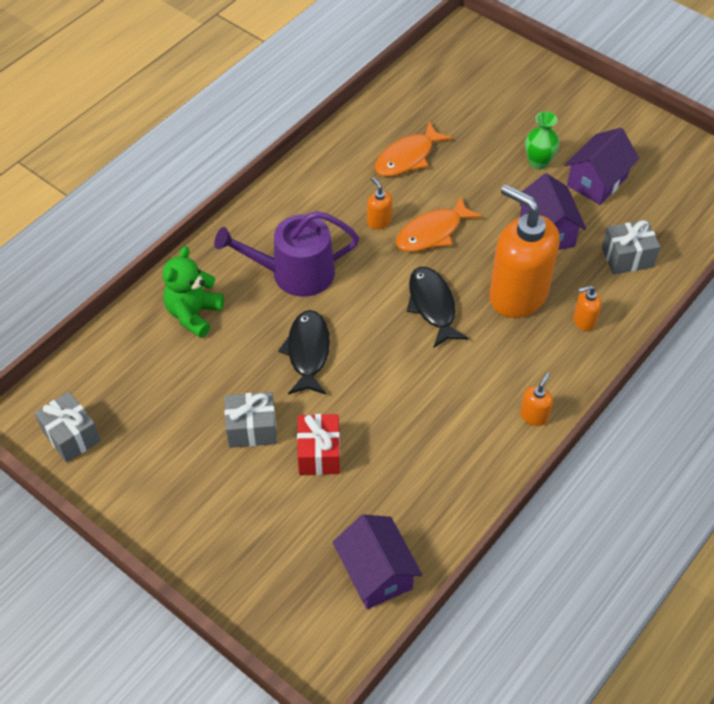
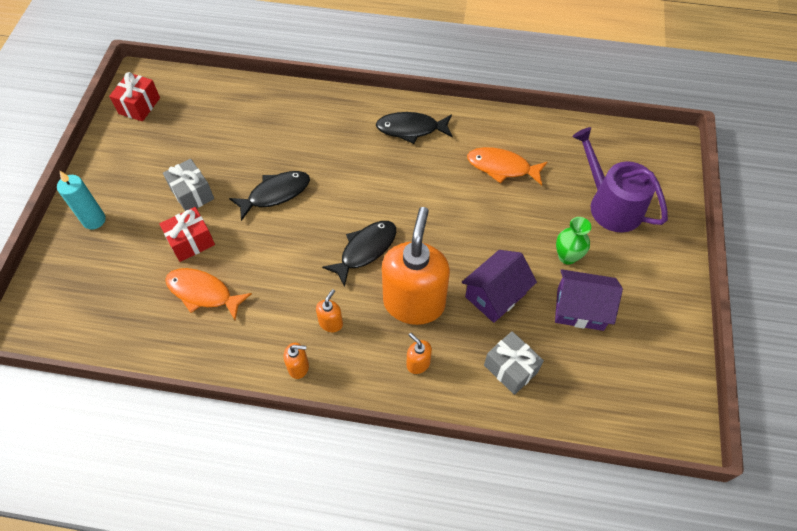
camera: 60 degrees right, 5 degrees up
grey gift [35,392,101,463] -> red gift [109,72,160,121]
green teddy bear [163,246,224,338] -> none
purple watering can [214,211,359,297] -> purple watering can moved to [572,127,668,232]
purple house [333,514,422,609] -> none
orange soap dispenser [367,177,393,230] -> orange soap dispenser moved to [316,289,343,332]
orange fish [396,196,482,252] -> orange fish moved to [165,268,252,320]
none -> turquoise candle [57,171,106,230]
none -> black fish [376,112,453,144]

